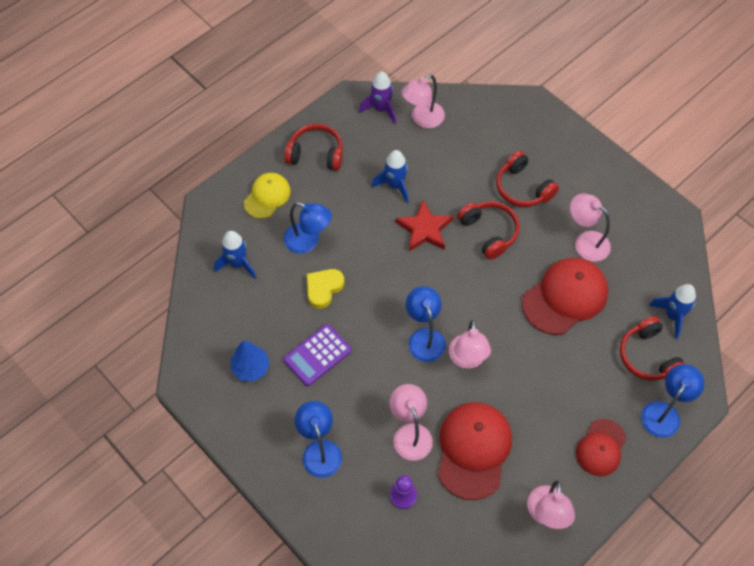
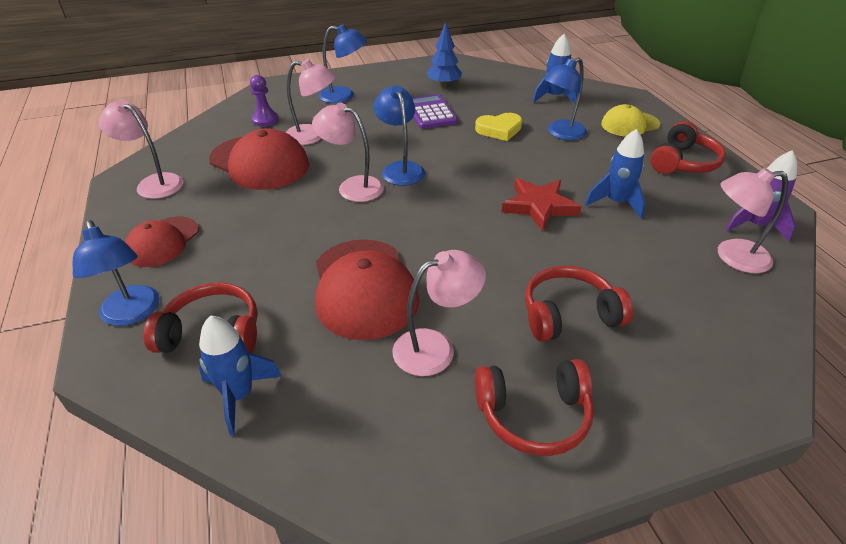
camera: 115 degrees right, 20 degrees down
yellow cap [243,173,291,219] -> yellow cap turned 105 degrees clockwise [601,104,660,137]
yellow heart [307,269,344,309] -> yellow heart turned 105 degrees clockwise [475,113,522,141]
pink lamp [402,74,445,128] -> pink lamp turned 75 degrees counterclockwise [718,168,788,273]
blue lamp [406,286,446,362] -> blue lamp turned 120 degrees counterclockwise [373,85,425,186]
red headphones [457,201,520,260] -> red headphones moved to [475,359,594,456]
red cap [576,419,627,476] -> red cap turned 120 degrees counterclockwise [125,217,199,267]

